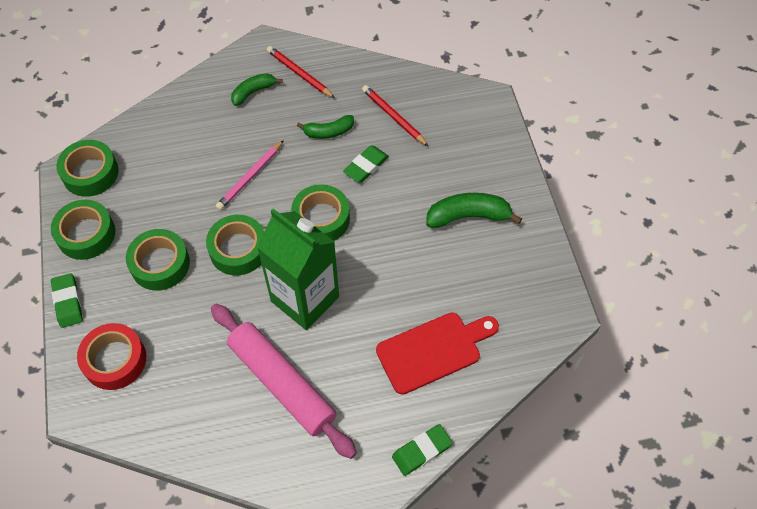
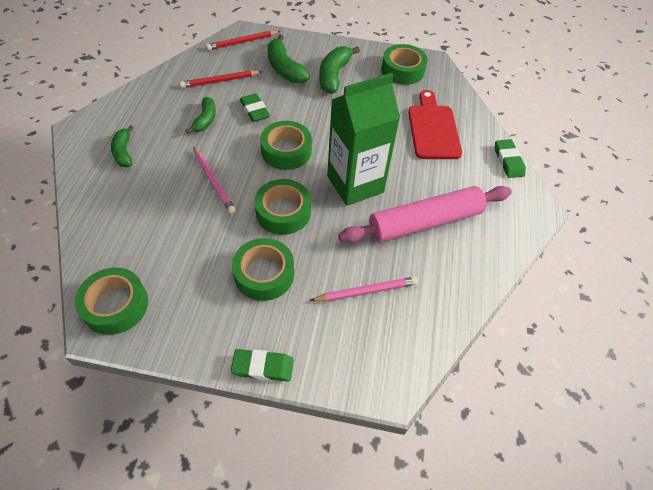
camera: 70 degrees left, 5 degrees down
green tape [51,200,115,260] -> green tape moved to [381,44,428,85]
red tape [77,323,146,390] -> none
red pencil [267,46,335,98] -> red pencil moved to [206,31,281,50]
none -> green banana [268,35,310,83]
none -> pink pencil [310,277,418,302]

